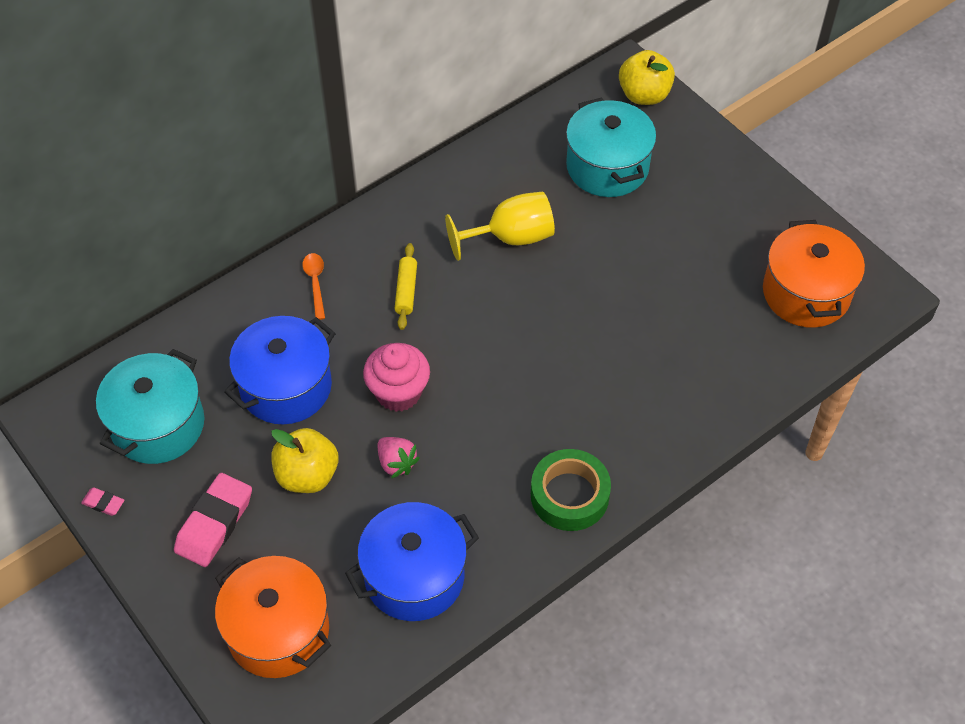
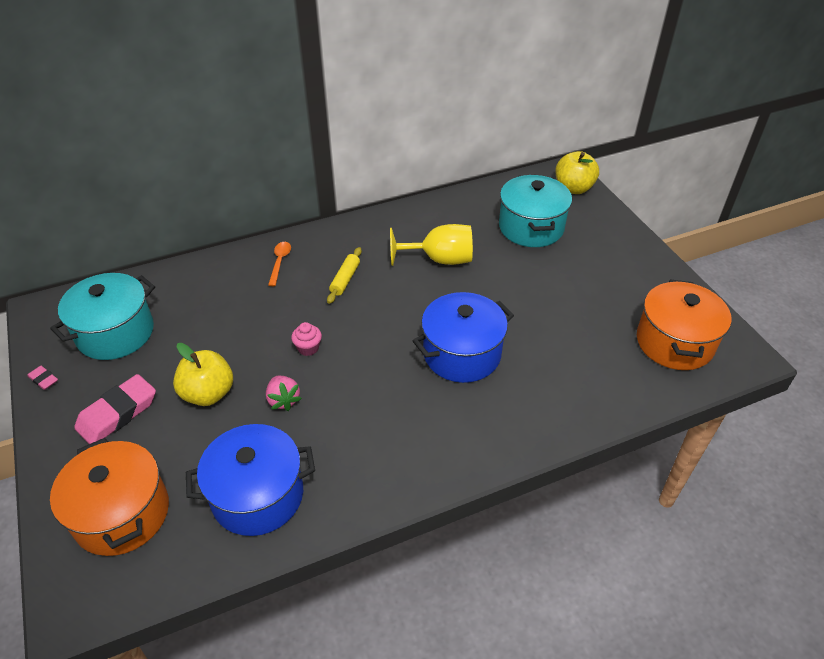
camera: 15 degrees right, 10 degrees down
blue pot [224,316,336,424] -> blue pot moved to [413,292,514,383]
pink cupcake [363,343,430,412] -> pink cupcake [291,322,322,356], size x0.54
green tape [531,449,611,531] -> none

